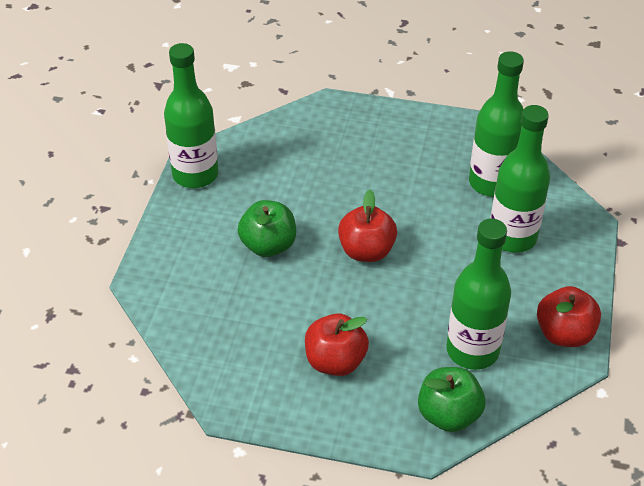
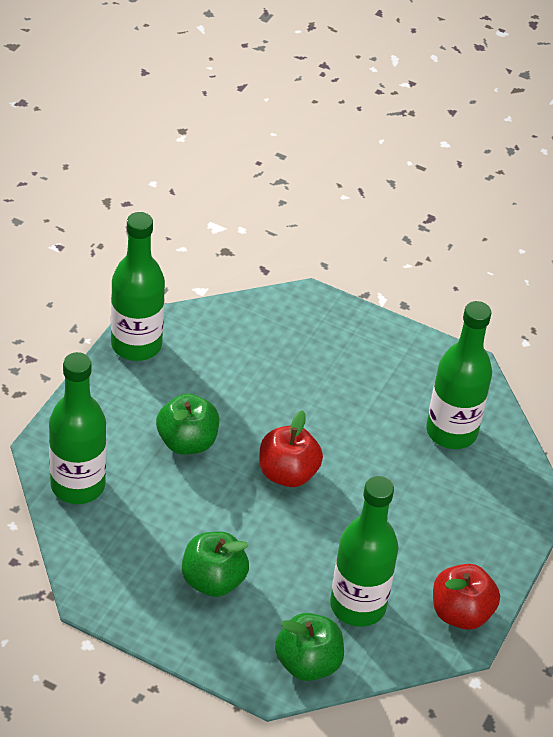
camera: 10 degrees right, 0 degrees up
red apple [305,313,369,376] -> green apple [182,531,249,597]
green bottle [491,105,550,253] -> green bottle moved to [49,352,106,504]

